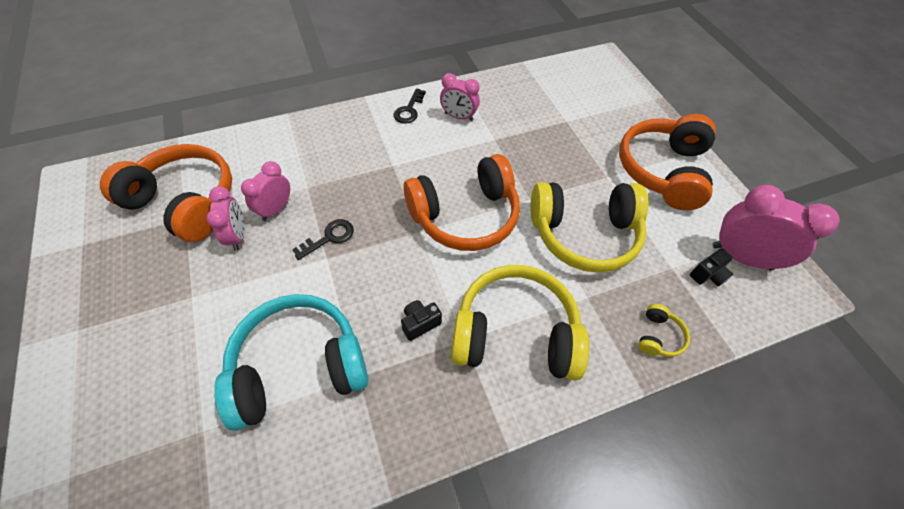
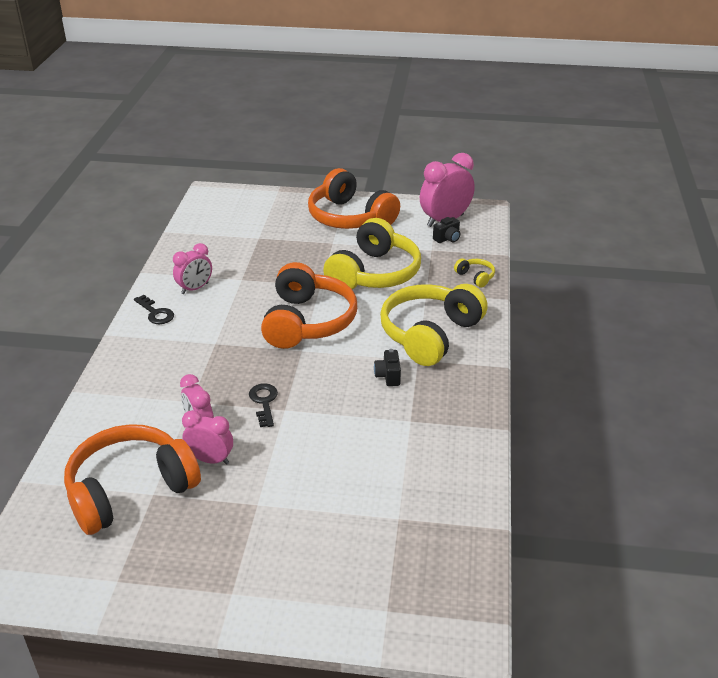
camera: 60 degrees left, 20 degrees down
turquoise headphones [214,294,368,431] -> none
black camera [690,248,733,286] -> black camera turned 60 degrees clockwise [433,217,460,243]

